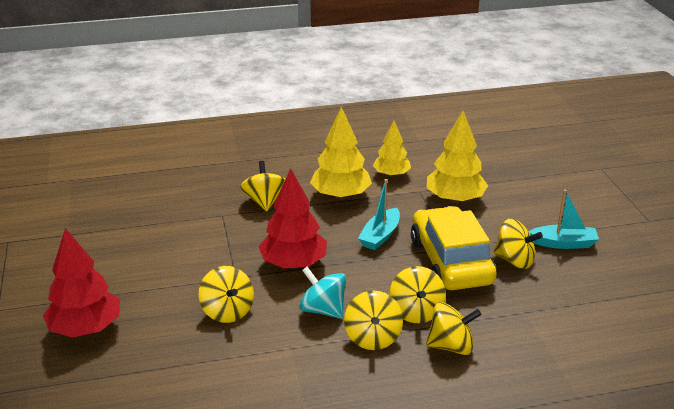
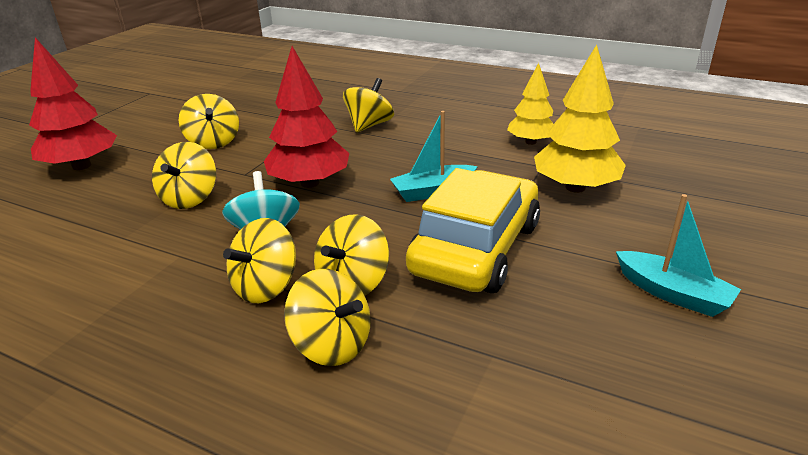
camera: 40 degrees right, 0 degrees up
yellow tree [310,107,372,199] -> none
yellow spinning top [493,219,543,269] -> yellow spinning top moved to [179,94,239,149]

